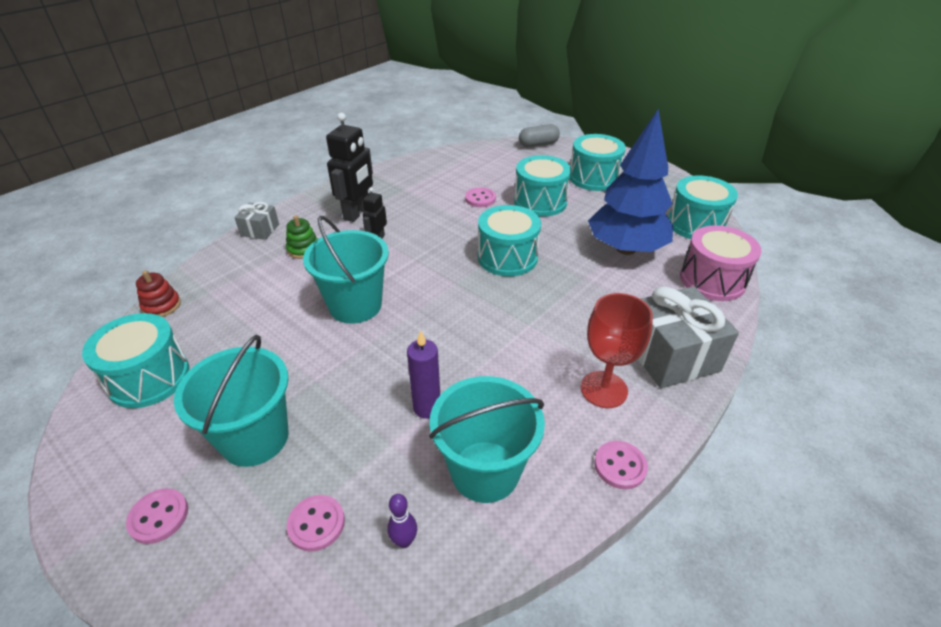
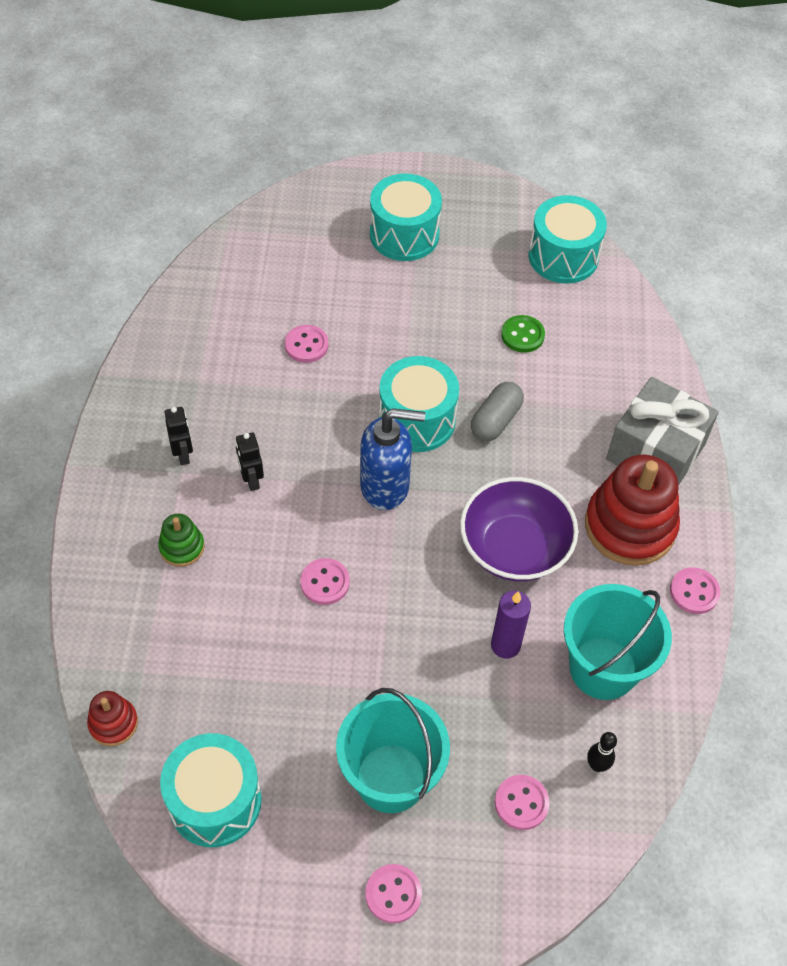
camera: 40 degrees left, 15 degrees up
grey gift [234,202,279,240] -> none
turquoise bucket [303,216,389,324] -> pink button [300,558,350,605]
black robot [326,113,373,222] -> black robot [165,407,193,465], size x0.54
purple bowling pin [387,494,417,548] -> black bowling pin [587,732,617,772]
turquoise drum [514,155,572,217] -> none
grey capsule [519,124,560,147] -> grey capsule moved to [471,382,524,441]
red goblet [581,293,653,408] -> red stacking toy [585,455,680,566]
blue tree [588,109,673,255] -> green button [501,315,545,353]
pink drum [680,225,762,301] -> none
none -> blue soap dispenser [360,408,425,510]
none -> purple bowl [460,477,578,581]

